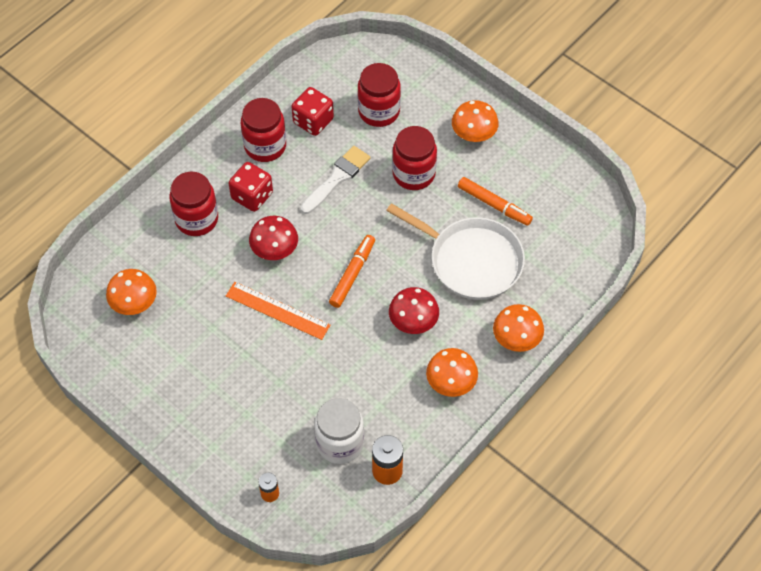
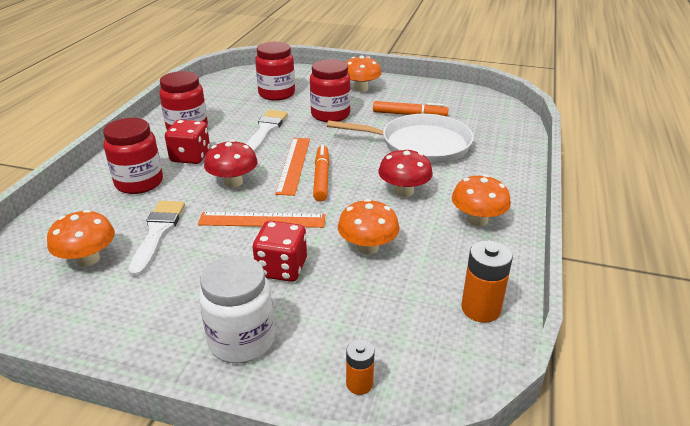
camera: 25 degrees left, 25 degrees down
red dice [291,87,334,136] -> red dice moved to [253,221,307,282]
white jar [314,398,364,464] -> white jar moved to [199,255,275,364]
orange mushroom [493,304,544,352] -> orange mushroom moved to [338,199,400,255]
none -> white brush [128,201,185,277]
none -> orange ruler [275,138,310,196]

